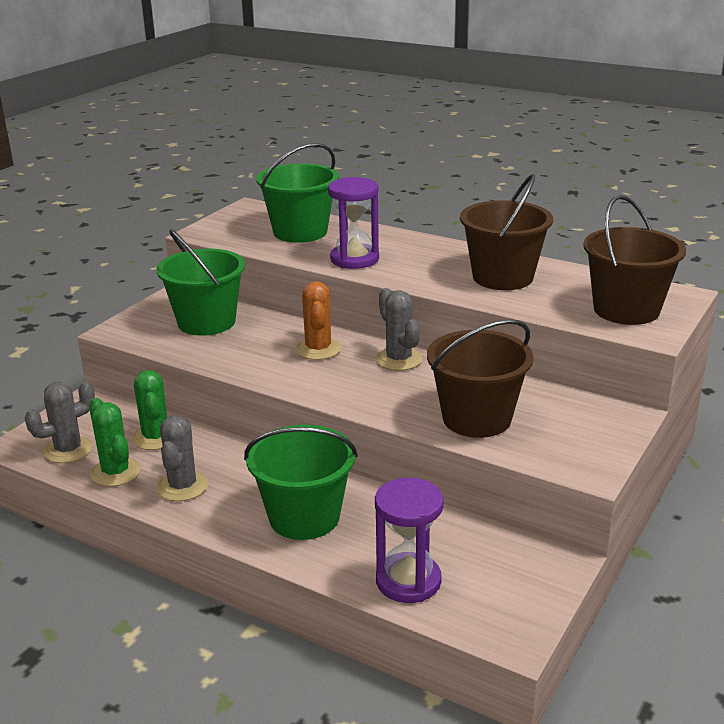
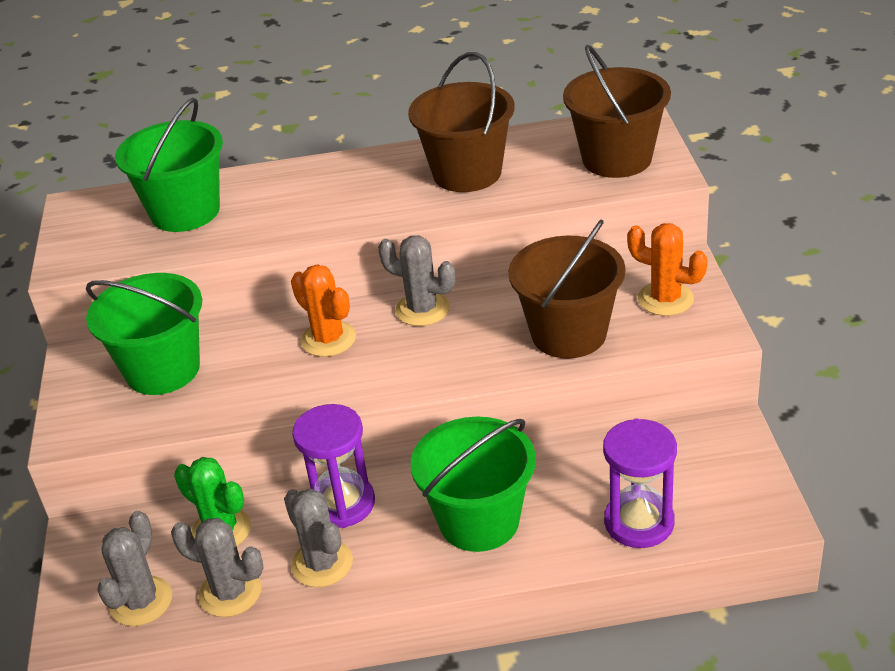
camera: 35 degrees left, 10 degrees up
green cactus [89,398,141,487] -> grey cactus [171,518,264,617]
purple hourglass [328,177,379,269] -> purple hourglass moved to [292,404,375,528]
none -> orange cactus [627,223,708,316]

